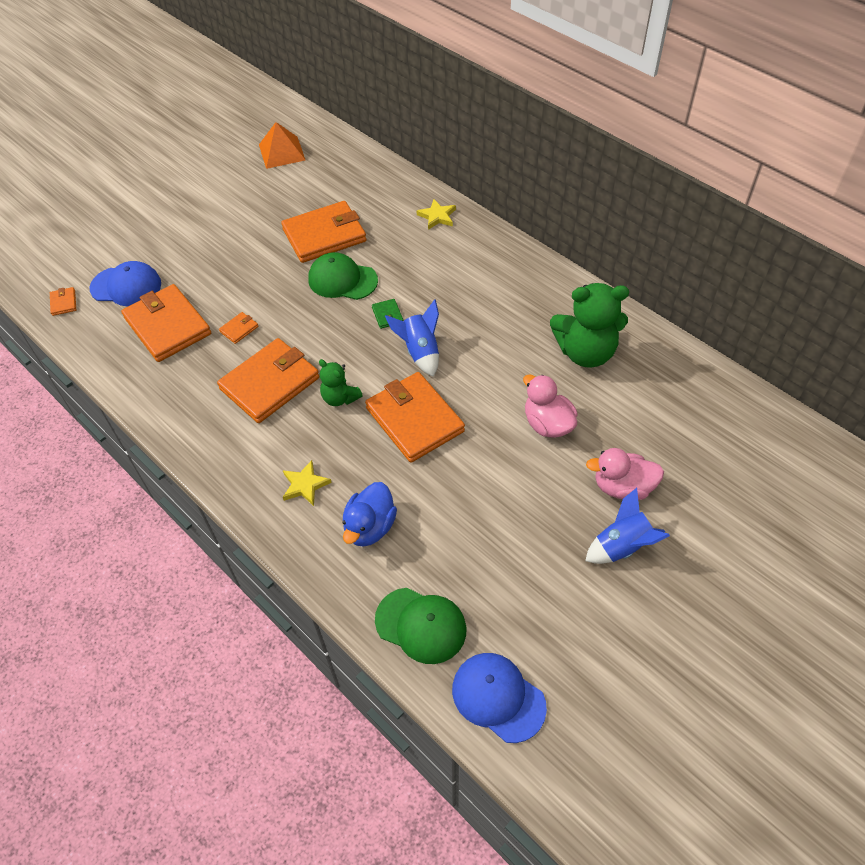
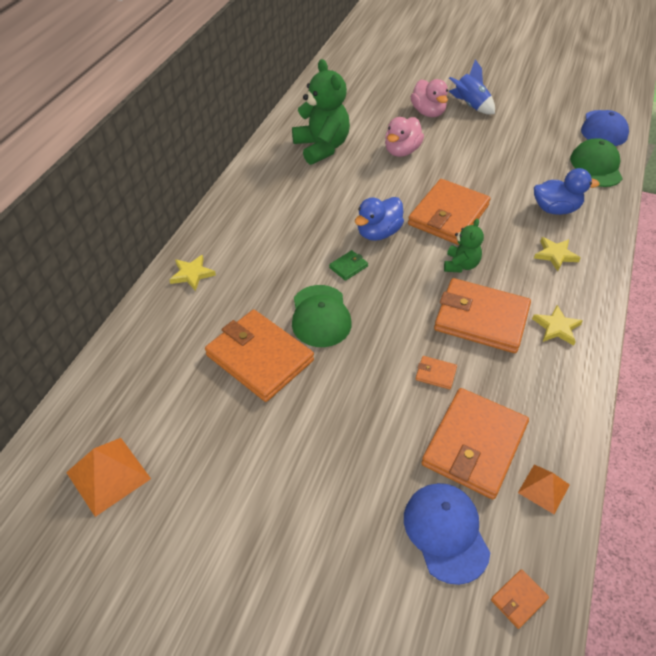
camera: 115 degrees left, 5 degrees down
blue rocket [385,299,439,377] -> blue duck [355,197,404,241]
none -> orange pyramid [518,465,570,514]
none -> yellow star [532,305,583,346]

